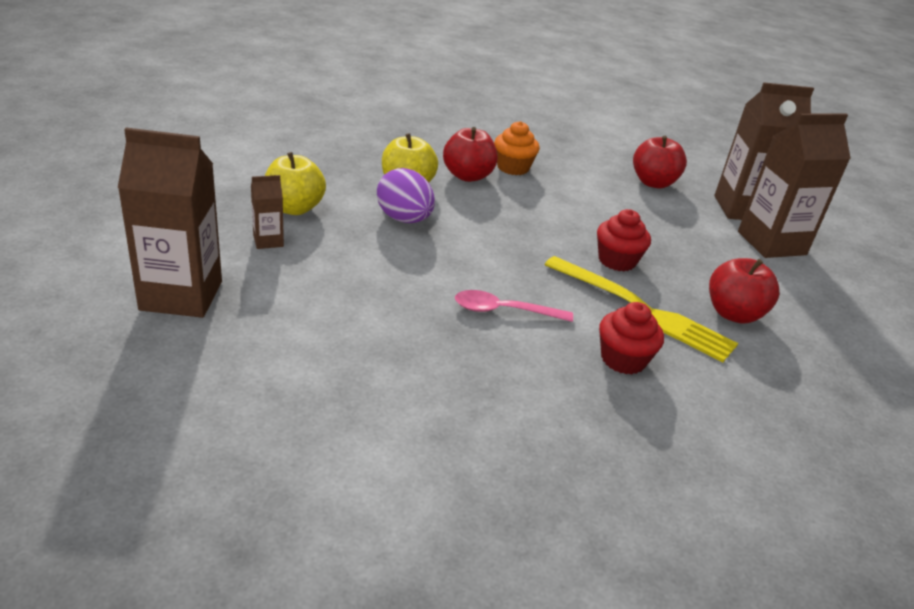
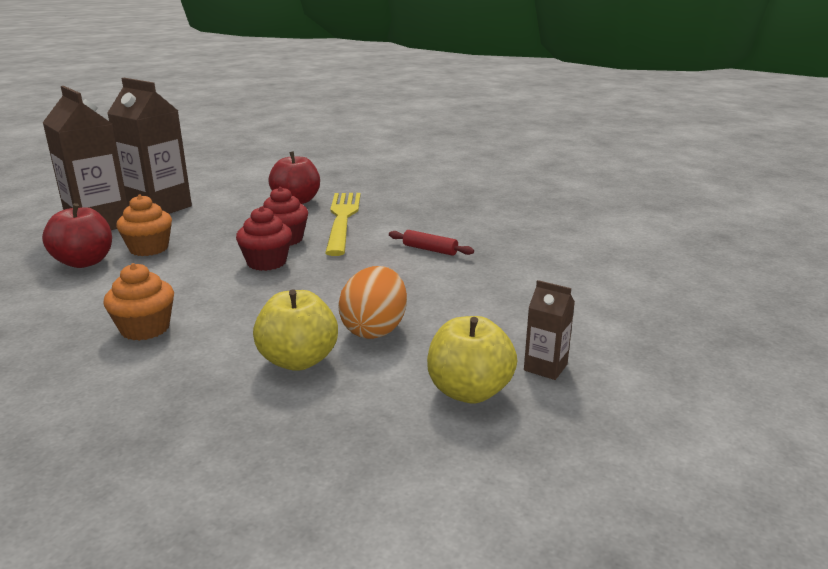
camera: 125 degrees left, 10 degrees down
brown carton [118,128,222,318] -> none
purple egg [377,168,435,223] -> orange egg [338,266,407,339]
red apple [443,127,498,182] -> none
pink spoon [455,290,573,322] -> red rolling pin [389,230,474,256]
red cupcake [599,302,664,375] -> red cupcake moved to [236,206,292,271]
none -> orange cupcake [116,195,172,256]

